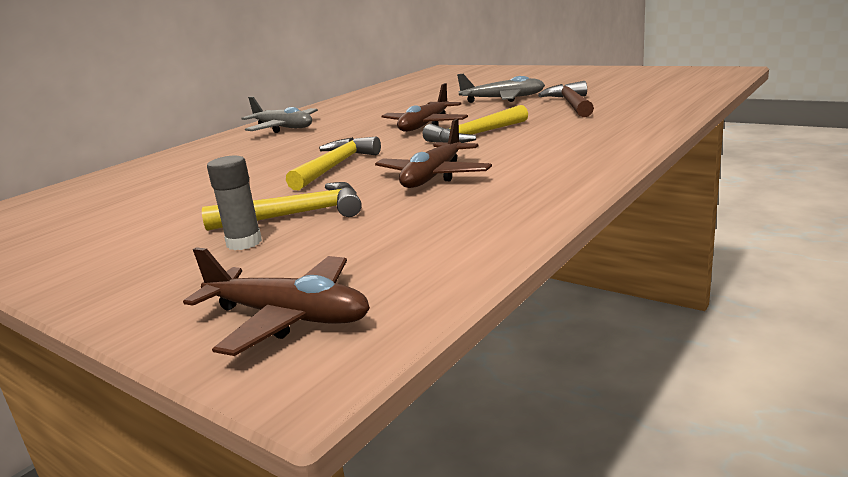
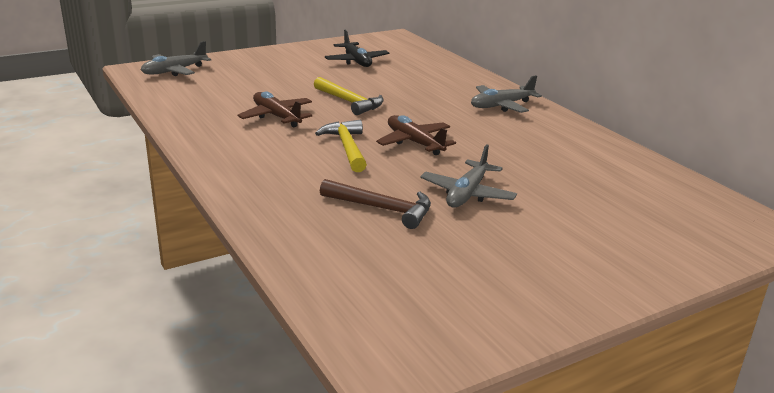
camera: 110 degrees right, 5 degrees up
brown plane [183,247,370,356] -> grey plane [141,41,211,76]
yellow hammer [202,182,362,231] -> none
grey glue stick [207,156,262,250] -> none
none -> black plane [325,30,389,67]

